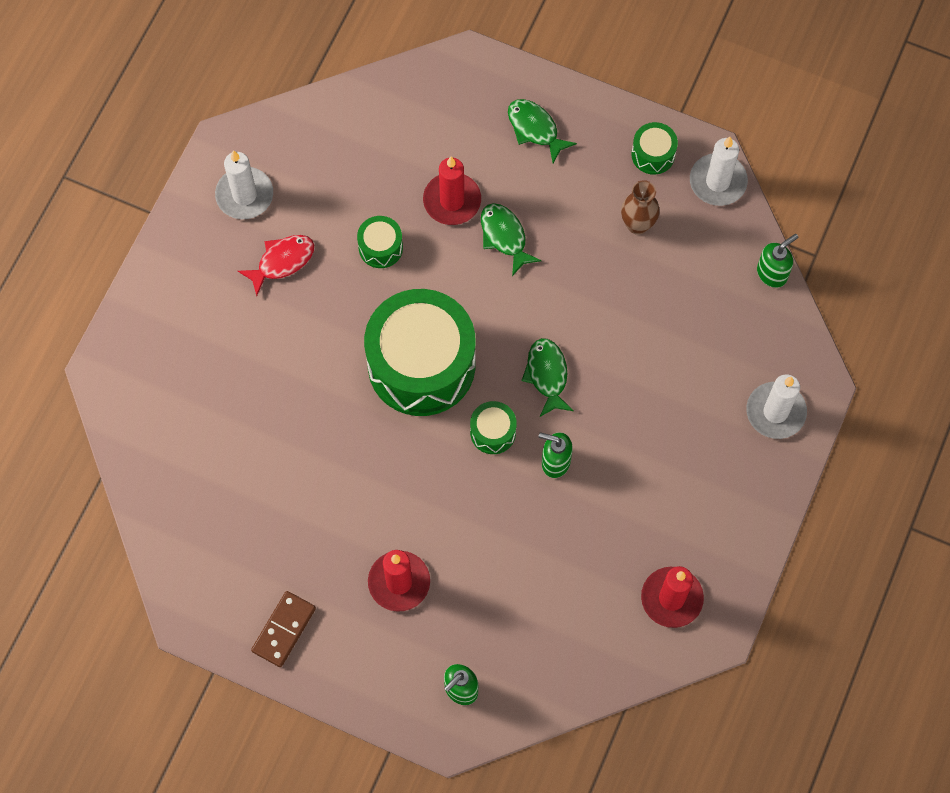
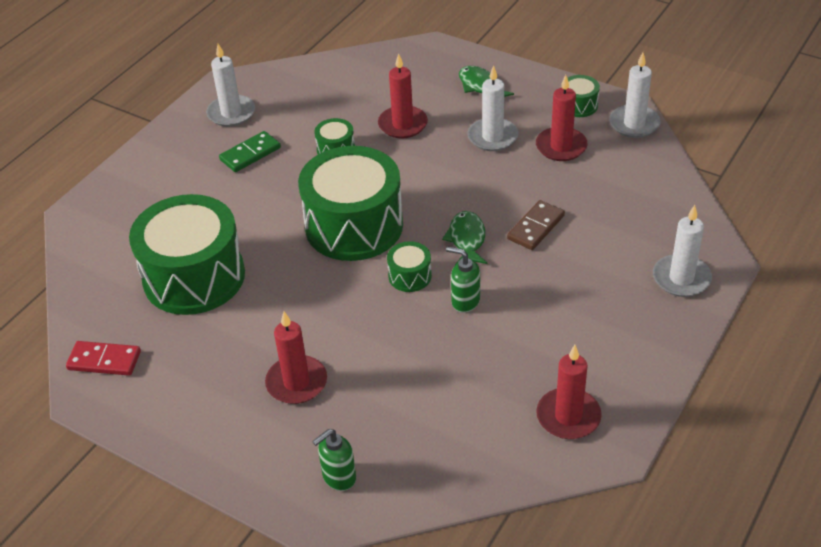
camera: 10 degrees right, 25 degrees down
red fish [238,235,314,296] -> green domino [219,131,281,172]
brown domino [251,591,316,667] -> brown domino moved to [507,200,565,250]
green fish [481,203,541,276] -> none
brown vase [621,180,660,235] -> red candle [536,75,588,161]
green soap dispenser [757,234,798,288] -> none
none -> red domino [66,341,141,376]
none -> green drum [129,194,245,315]
none -> white candle [468,65,518,151]

